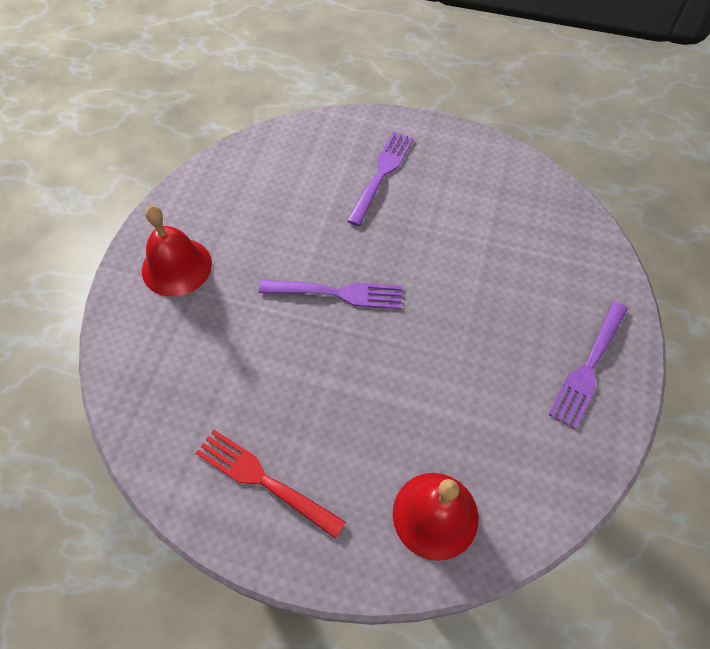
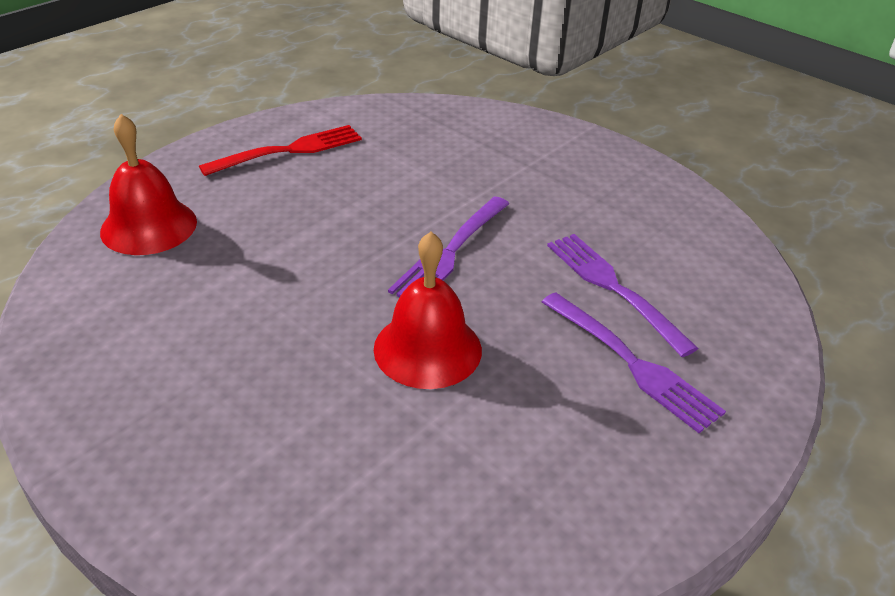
camera: 115 degrees right, 20 degrees down
red bell [142,206,212,297] -> red bell moved to [374,232,482,389]
purple fork [548,301,628,429] -> purple fork moved to [547,234,698,357]

